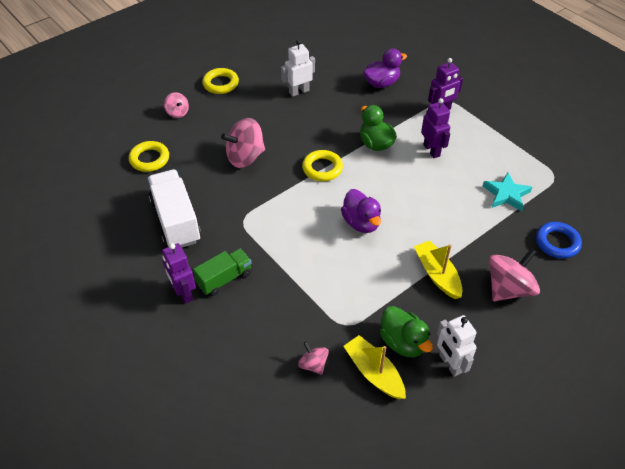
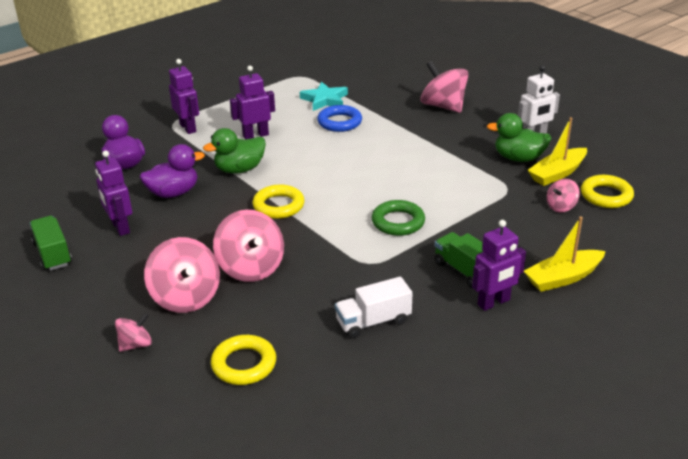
camera: 90 degrees left, 15 degrees down
white truck [147,170,201,248] -> white truck [335,277,413,338], size x0.62
yellow ring [202,68,239,94] -> yellow ring moved to [581,175,634,208]
white robot [281,40,315,97] -> purple robot [95,150,132,236]
purple duck [341,189,381,233] -> purple duck moved to [140,144,205,198]
green duck [380,306,433,357] -> green duck turned 135 degrees counterclockwise [487,113,551,162]
yellow boat [414,240,463,299] -> yellow boat moved to [524,216,606,292]
blue ring [536,222,582,259] -> blue ring moved to [317,105,362,132]
none -> green truck [30,216,72,271]
none -> pink spinning top [144,237,220,313]
none -> green ring [372,200,425,236]

